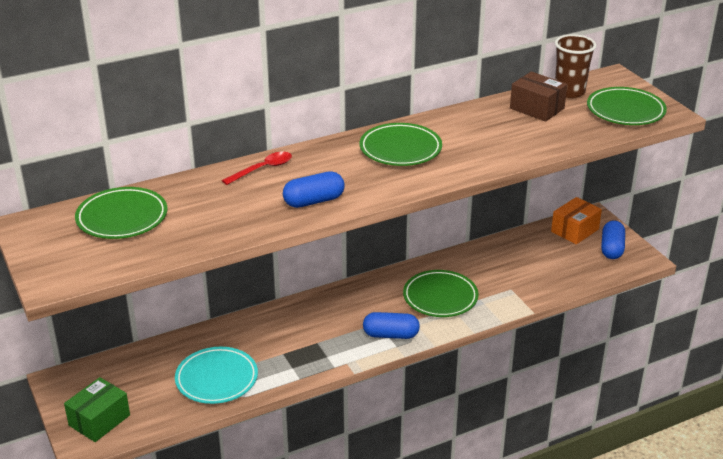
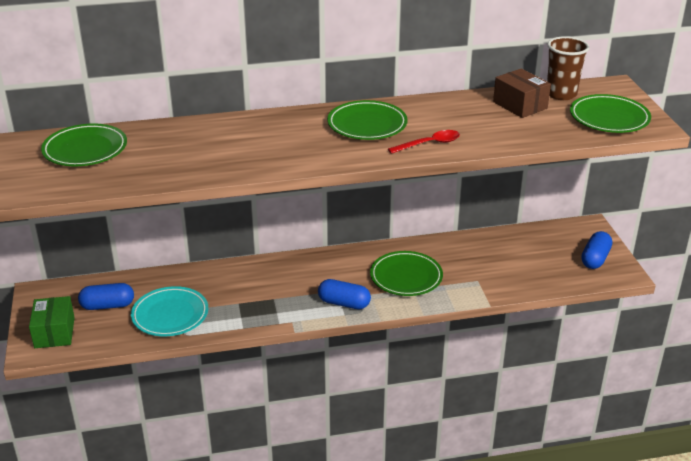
camera: 15 degrees right, 0 degrees up
green box [64,377,130,442] -> green box turned 60 degrees counterclockwise [29,296,75,348]
red spoon [222,152,292,185] -> red spoon moved to [388,130,460,154]
blue capsule [283,171,345,208] -> blue capsule moved to [78,283,134,310]
orange box [551,197,602,244] -> none

